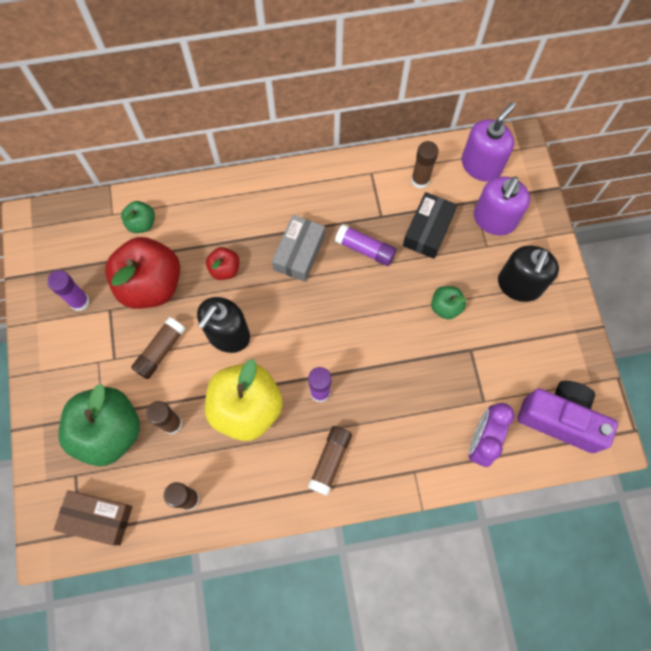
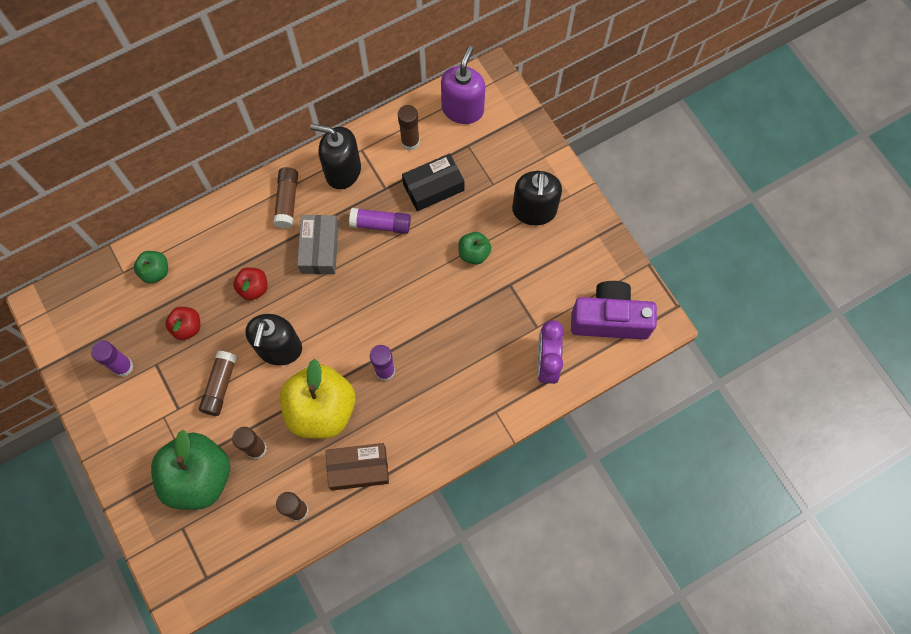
camera: 20 degrees left, 0 degrees up
brown box [54,490,132,545] -> brown box moved to [326,443,389,491]
red apple [105,237,180,309] -> red apple [165,307,200,340], size x0.47
brown glue stick [308,426,352,496] -> brown glue stick moved to [273,167,298,228]
black box [403,192,457,259] -> black box turned 60 degrees clockwise [402,153,465,211]
purple soap dispenser [474,176,530,235] -> none
none -> black soap dispenser [310,124,361,190]

